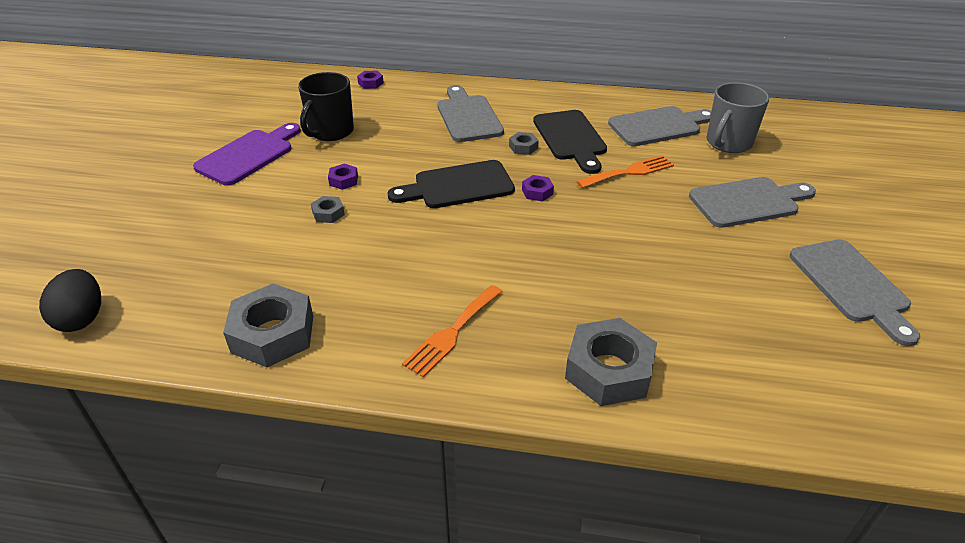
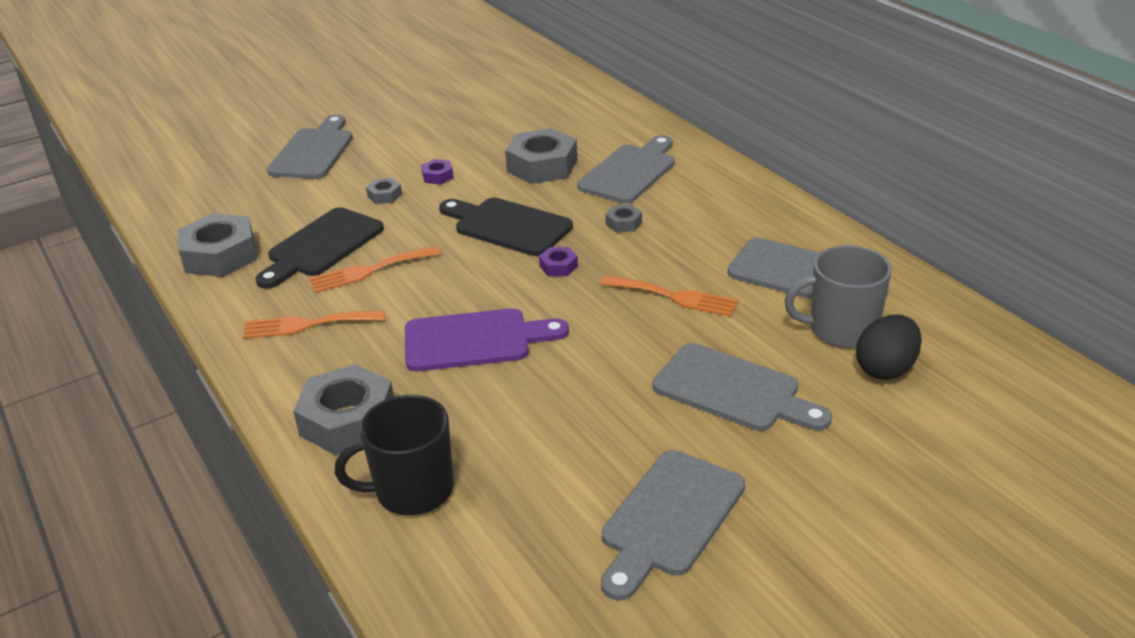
camera: 50 degrees right, 5 degrees down
black egg [39,269,101,332] -> black egg moved to [856,315,922,380]
purple cutting board [193,123,301,186] -> purple cutting board moved to [405,308,569,371]
black mug [298,72,354,141] -> black mug moved to [335,395,454,515]
purple nut [357,71,384,89] -> none
black cutting board [533,110,607,174] -> black cutting board moved to [255,207,384,289]
none -> grey cutting board [267,115,353,179]
none -> orange fork [309,246,441,293]
none -> grey nut [505,128,577,184]

